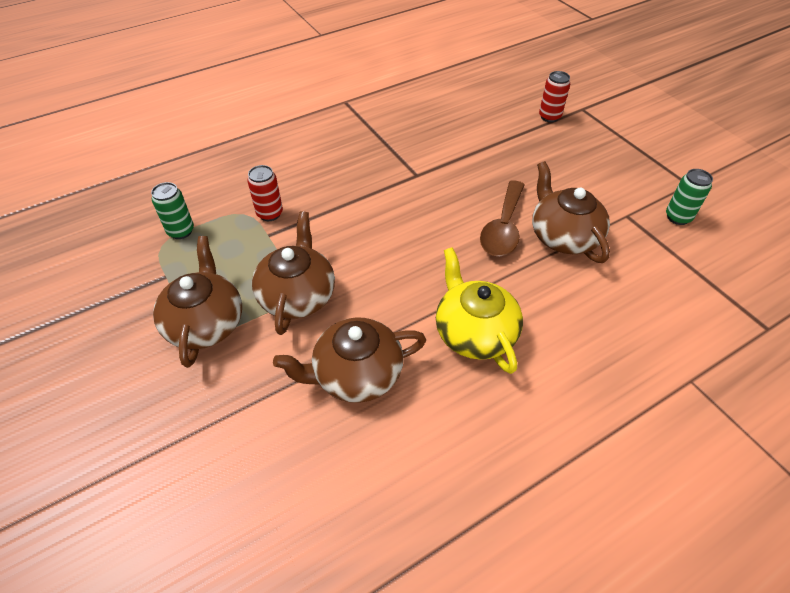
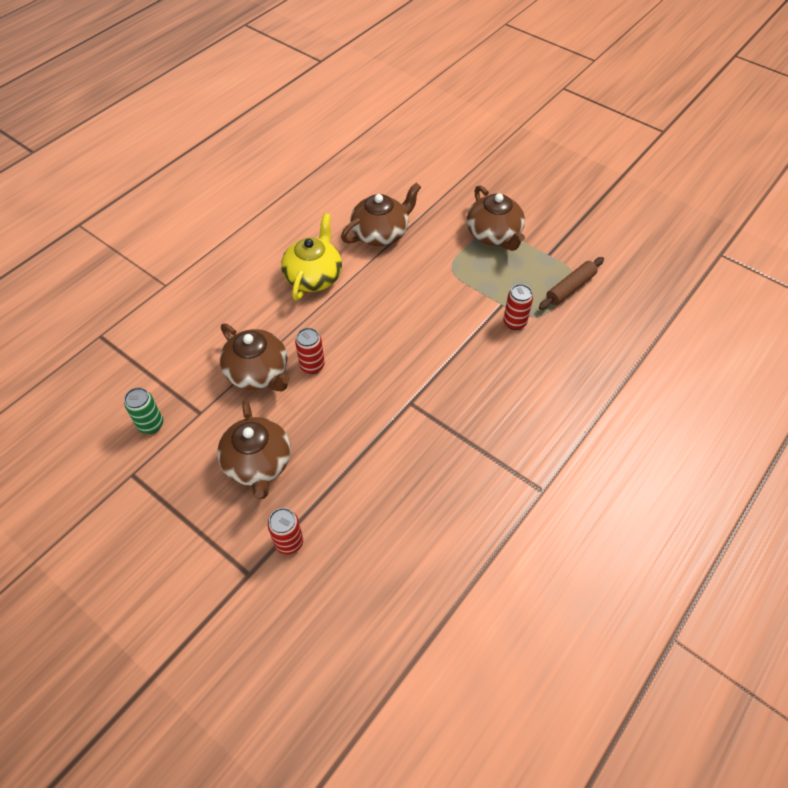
camera: 160 degrees right, 5 degrees up
green can [151,182,194,239] -> brown rolling pin [539,257,604,310]
brown teapot [252,211,335,335] -> brown teapot moved to [217,400,291,499]
yellow teapot [436,247,523,374] -> yellow teapot turned 120 degrees counterclockwise [281,213,342,301]
brown spoon [480,180,524,256] -> red can [295,328,325,374]

